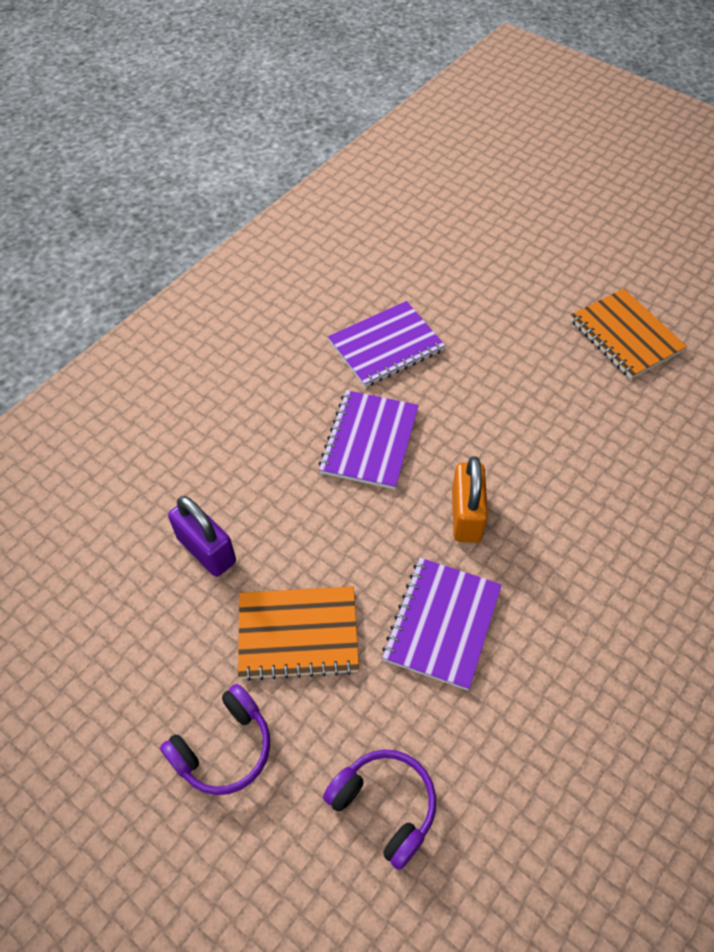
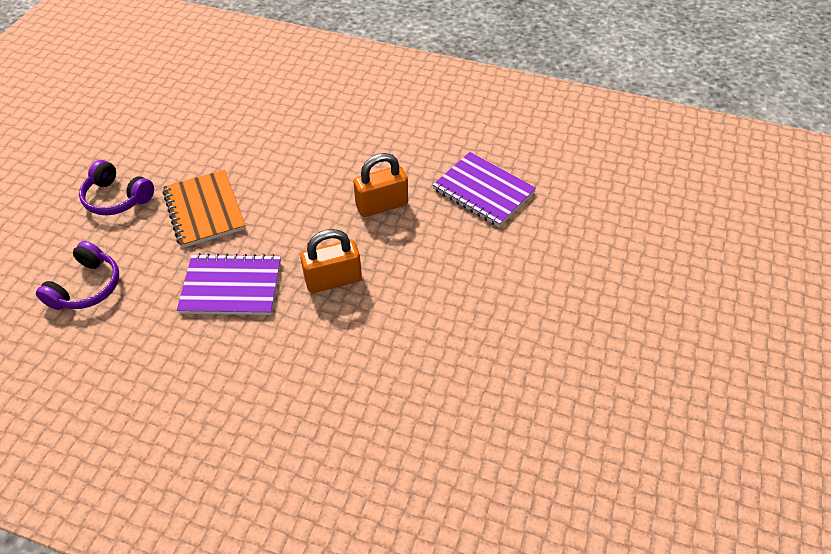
camera: 70 degrees right, 5 degrees down
purple padlock [168,496,236,577] -> none
purple notebook [318,390,419,490] -> orange padlock [354,153,408,217]
orange notebook [570,289,687,379] -> none

